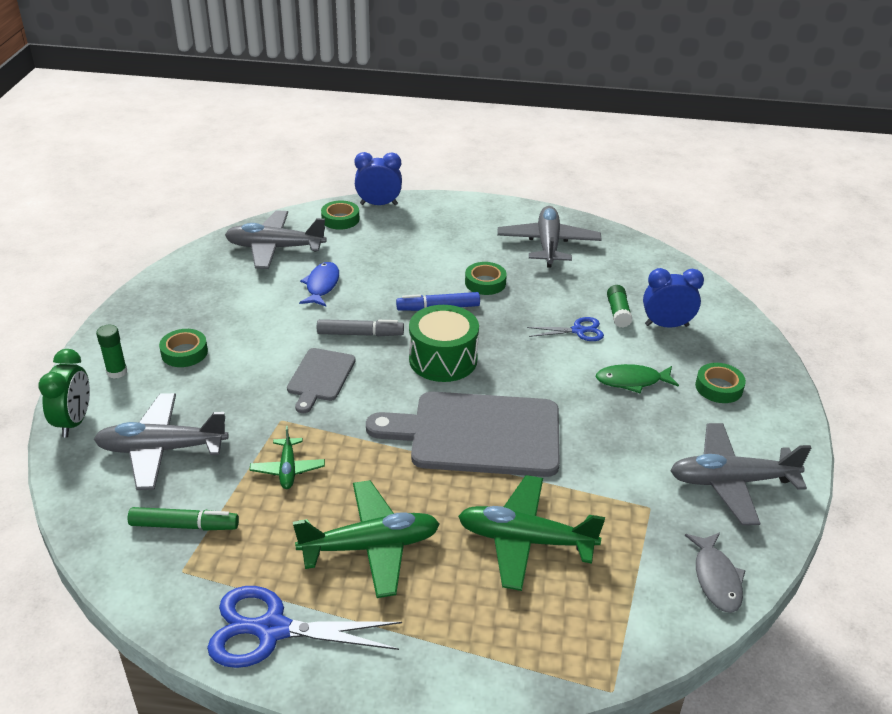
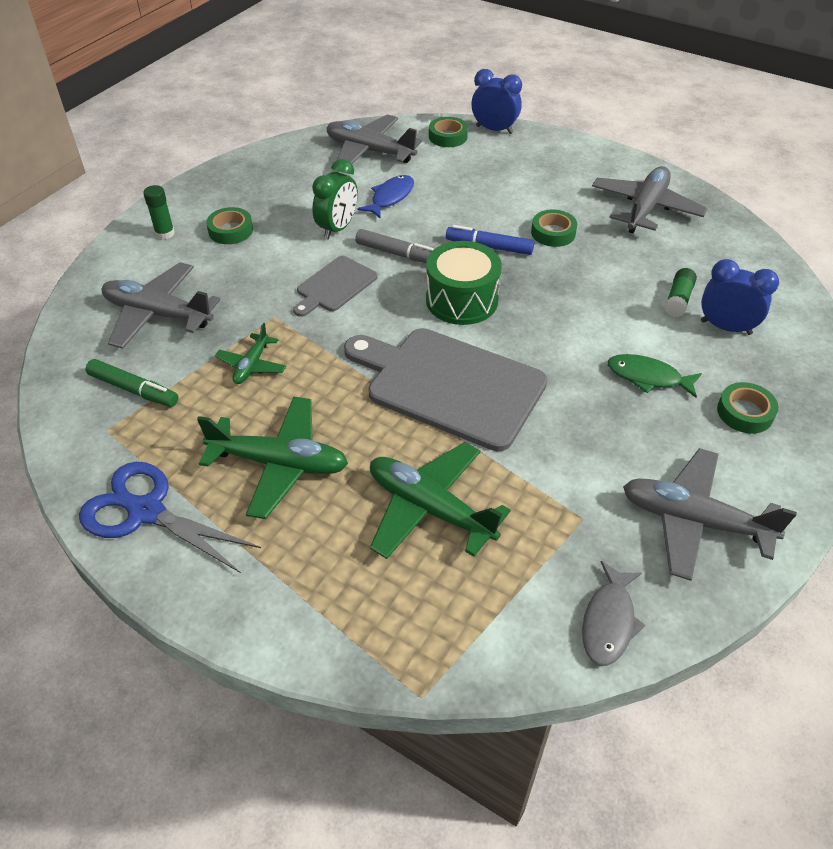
camera: 25 degrees right, 10 degrees up
green clock [38,349,90,438] -> green clock moved to [312,159,358,239]
blue scissors [527,317,604,341] -> none

